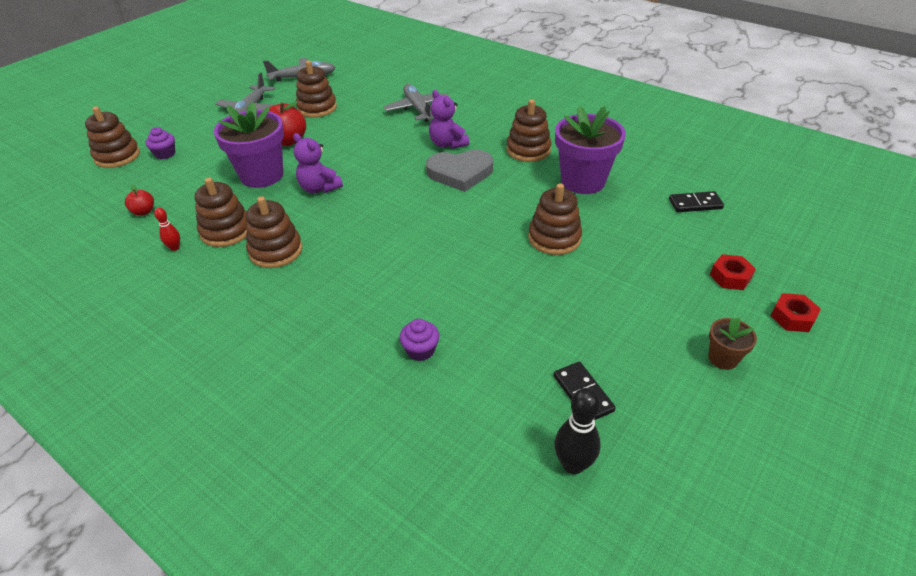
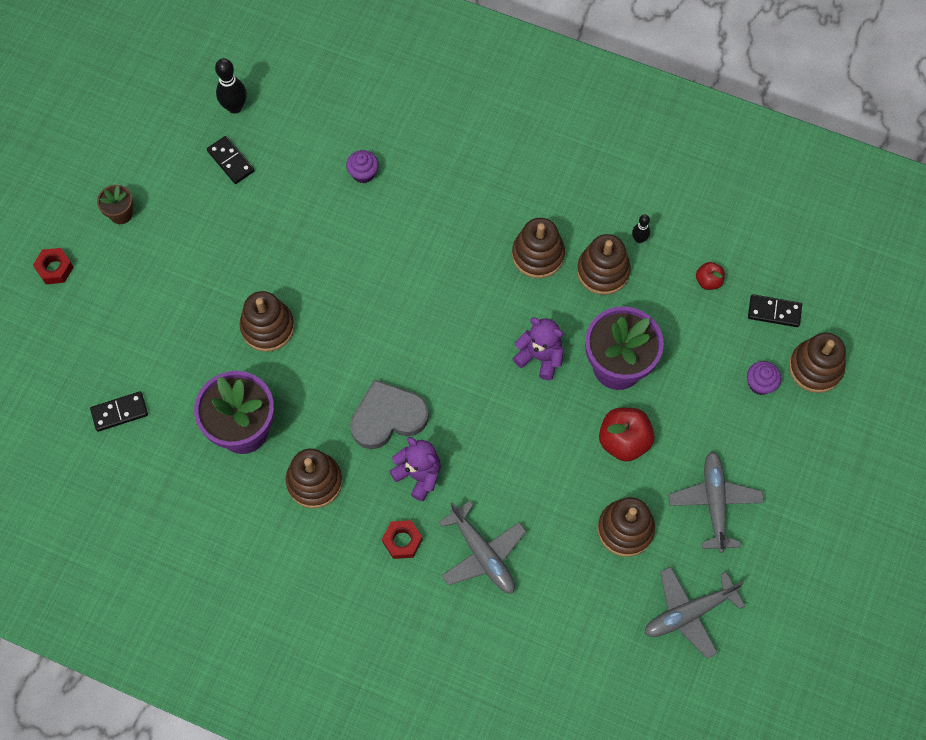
camera: 165 degrees right, 25 degrees up
red bowling pin [154,208,180,251] -> black bowling pin [632,214,650,243]
red nut [710,254,756,290] -> red nut moved to [382,520,422,559]
none -> black domino [748,294,802,327]

